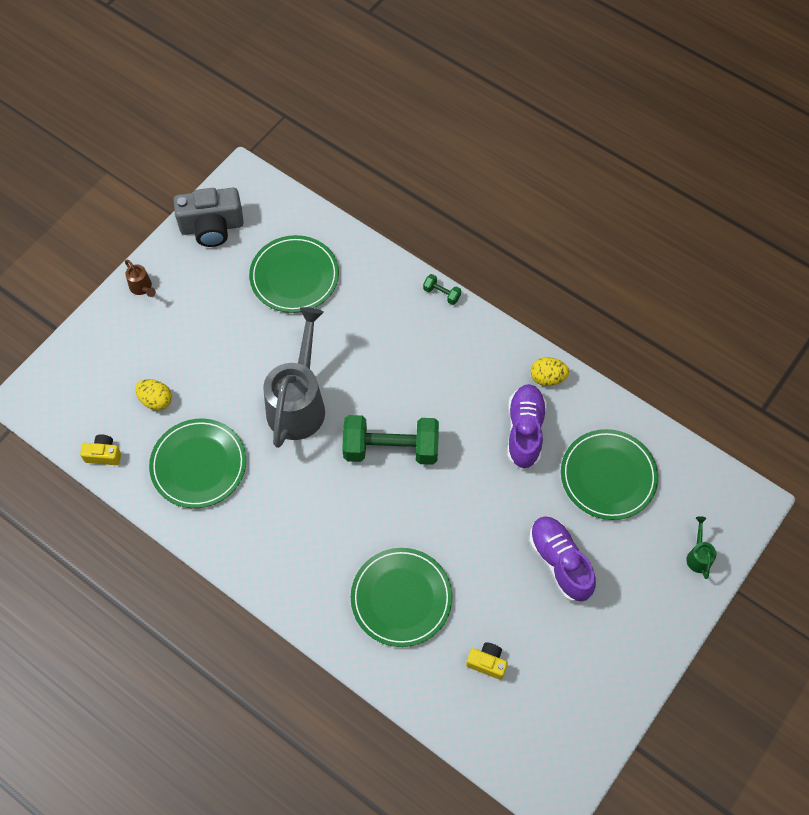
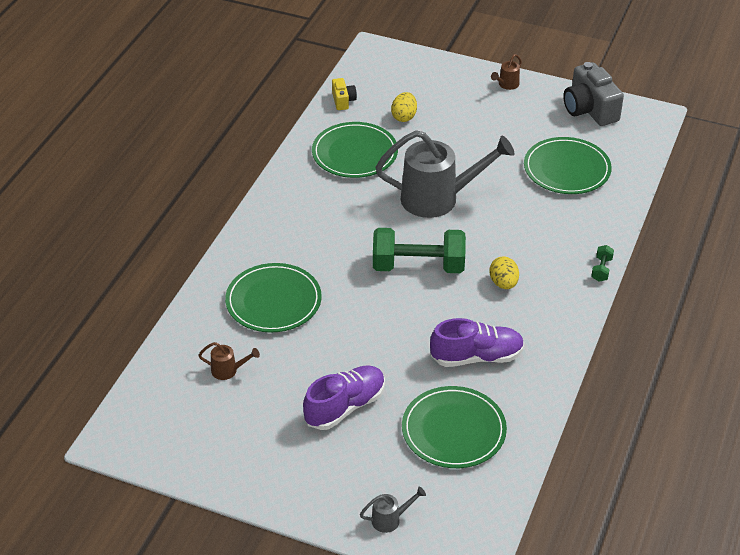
camera: 75 degrees right, 20 degrees down
green dumbbell [342,415,439,465] -> green dumbbell turned 75 degrees counterclockwise [373,228,466,273]
yellow camera [466,642,508,680] -> brown watering can [198,342,260,380]
yellow egg [530,357,569,386] -> yellow egg moved to [490,256,519,289]
green watering can [686,516,716,579] -> grey watering can [360,487,426,533]

